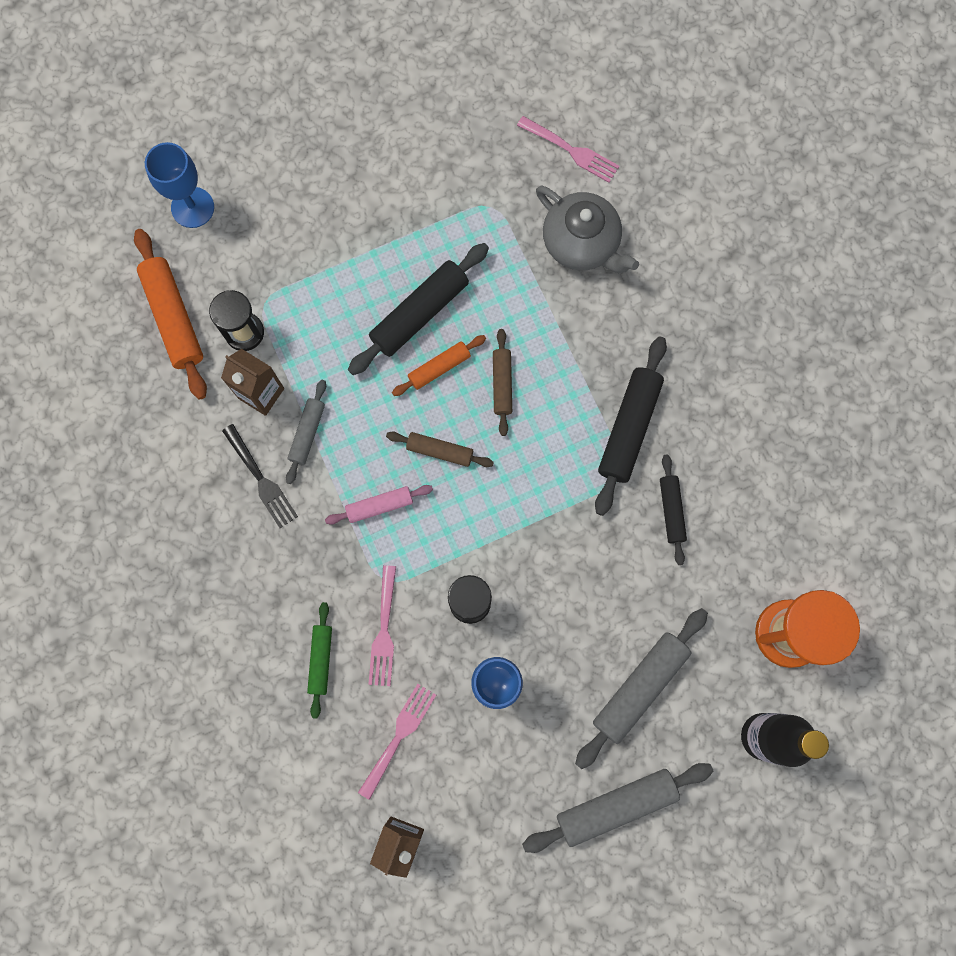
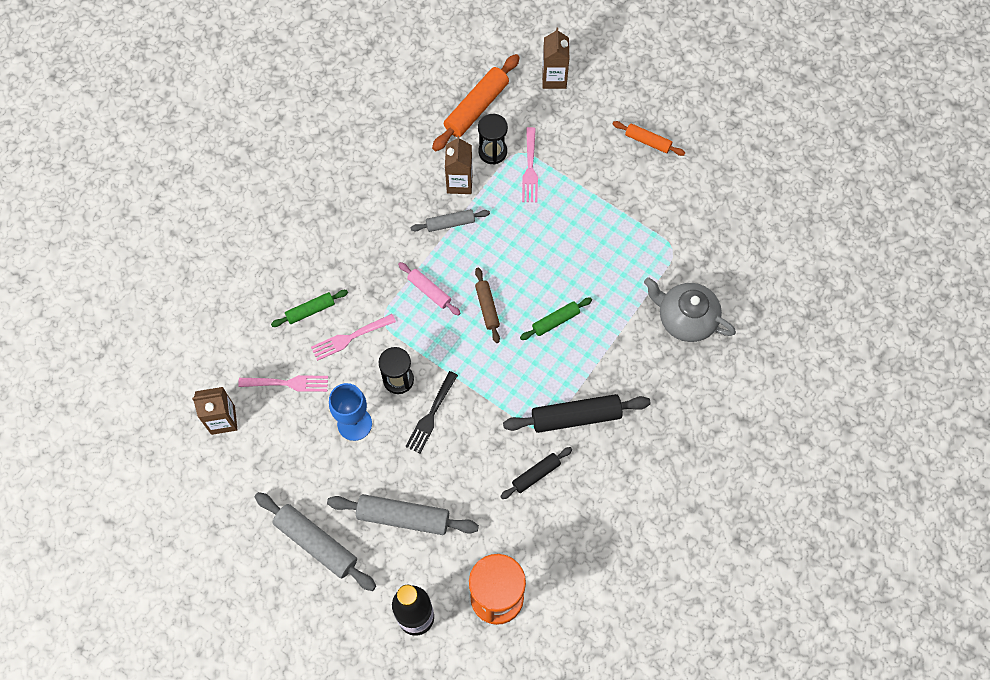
camera: 60 degrees right, 10 degrees down
blue goblet [145,142,214,228] -> brown carton [542,28,569,89]
black fork [222,424,298,528] -> black fork moved to [405,371,458,454]
black rolling pin [348,243,489,375] -> none
orange rolling pin [392,335,486,396] -> orange rolling pin moved to [613,121,685,156]
brown rolling pin [493,329,512,436] -> green rolling pin [520,297,592,340]
pink fork [517,116,619,183] -> pink fork moved to [522,127,538,202]
grey teapot [536,186,639,273] -> grey teapot turned 105 degrees clockwise [644,277,736,342]

